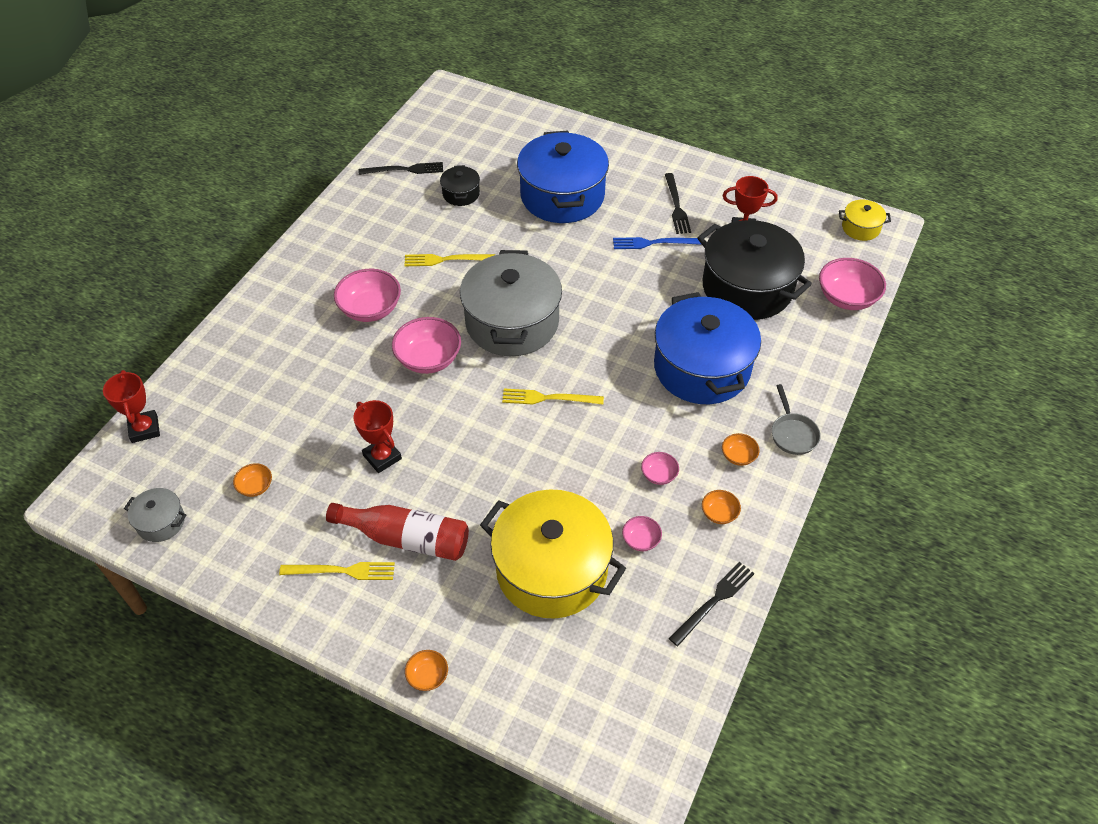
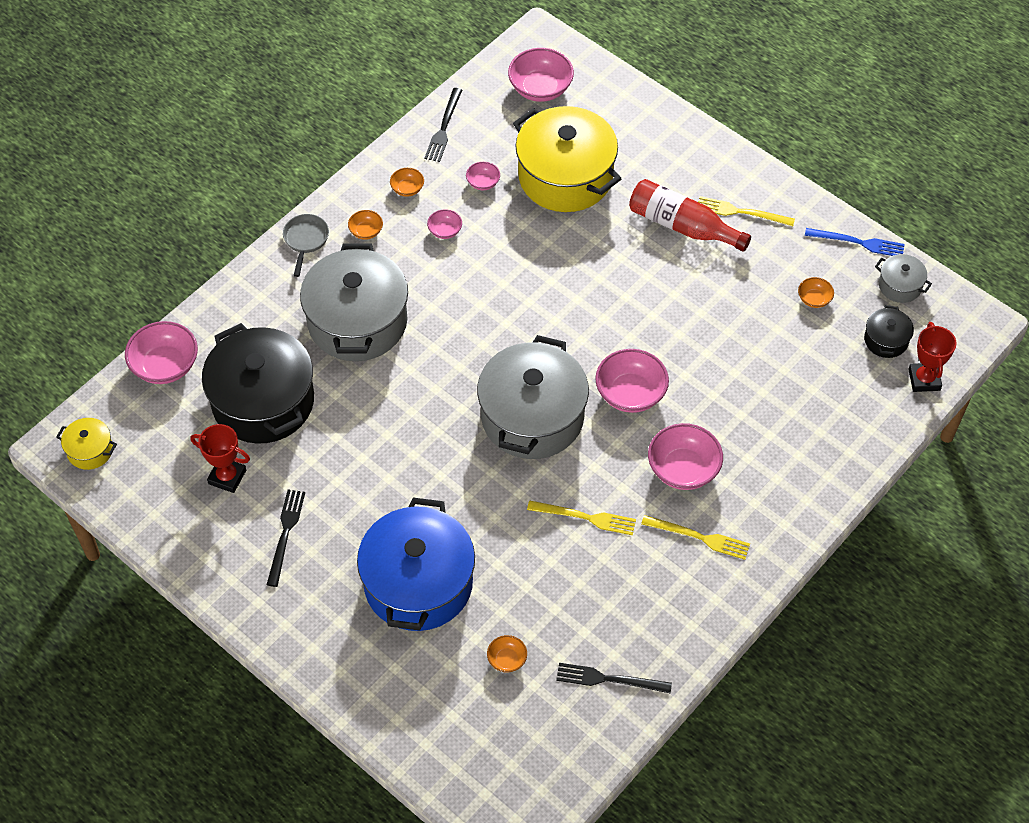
camera: 165 degrees left, 5 degrees up
red trophy [353,400,402,473] -> none
orange bowl [405,650,448,691] -> orange bowl moved to [487,635,527,673]
black pot [440,165,480,206] -> black pot moved to [864,305,914,358]
yellow fork [502,389,604,405] -> yellow fork moved to [641,515,750,560]
blue fork [613,237,702,249] -> blue fork moved to [805,228,905,256]
blue pot [654,292,761,404] -> grey pot [300,244,408,361]
black fork [669,562,754,646] -> black fork turned 45 degrees counterclockwise [424,88,462,162]
none -> pink bowl [508,48,574,102]

